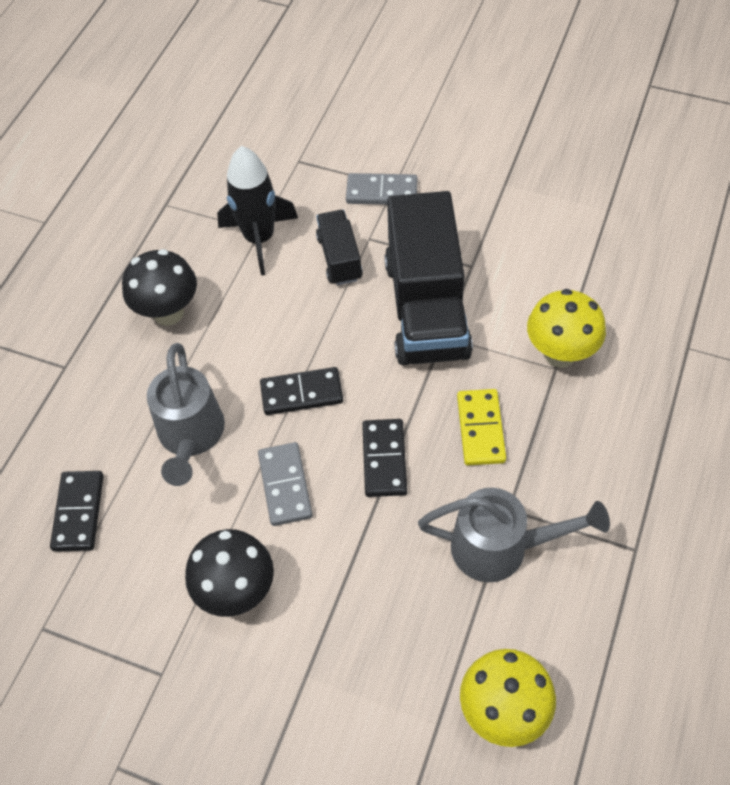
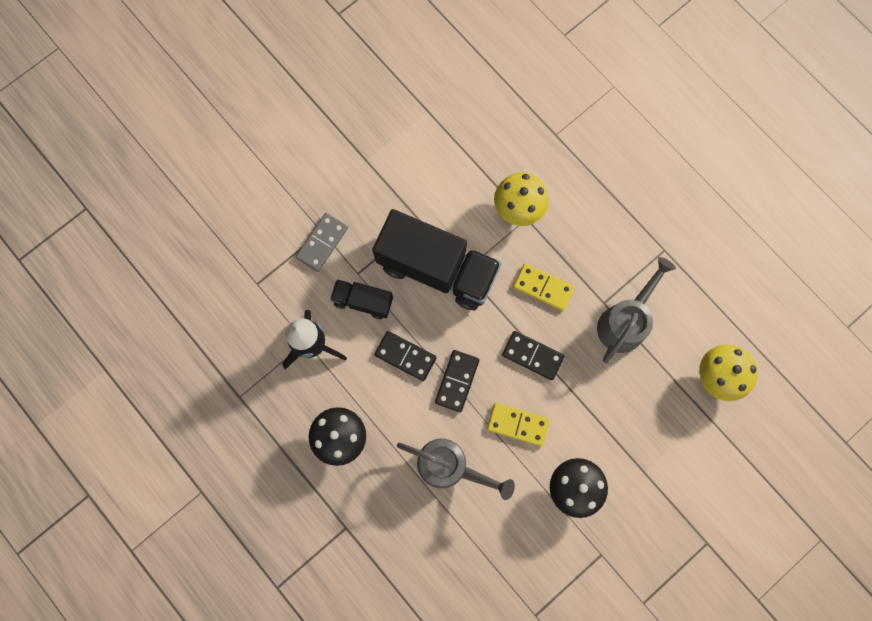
camera: 65 degrees left, 20 degrees up
black domino [50,471,104,552] -> black domino moved to [374,331,437,381]
grey domino [258,442,313,526] -> yellow domino [487,403,550,446]

